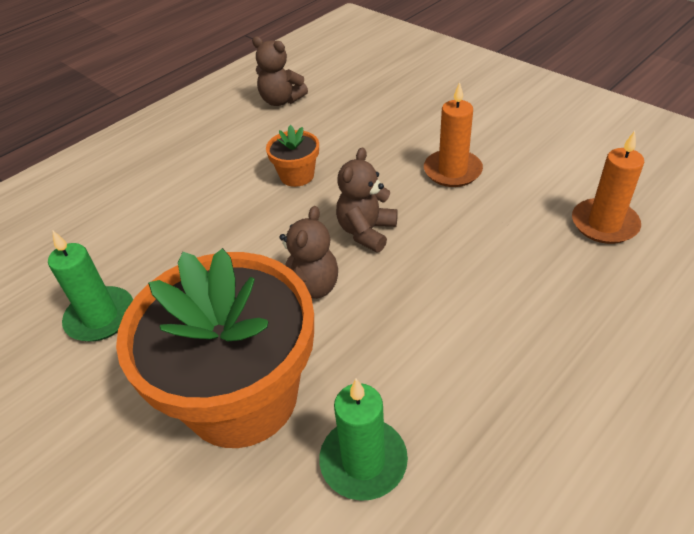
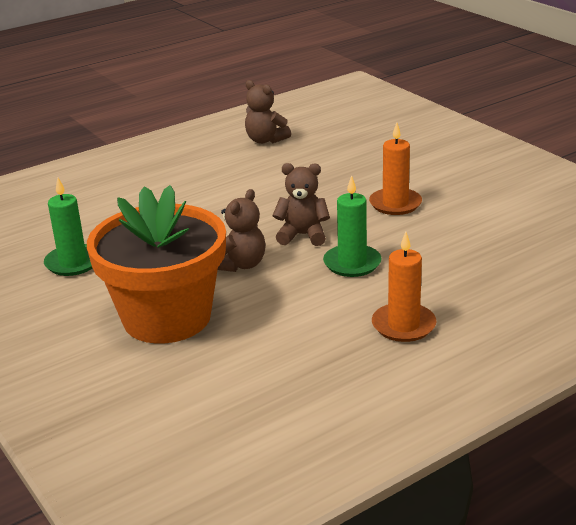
camera: 10 degrees right, 15 degrees down
orange flower pot [266,125,319,187] -> none
green candle [319,379,408,501] -> green candle moved to [323,175,382,277]
brown teddy bear [336,148,398,252] -> brown teddy bear turned 60 degrees clockwise [272,163,330,246]
orange candle [572,131,644,244] -> orange candle moved to [372,232,436,342]

